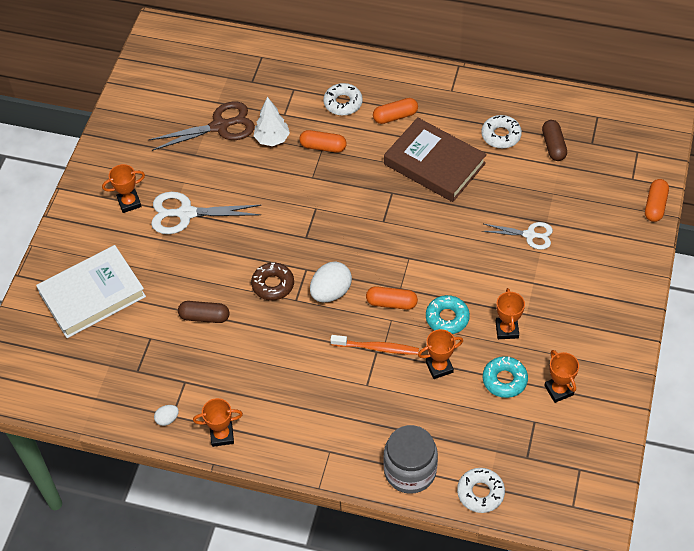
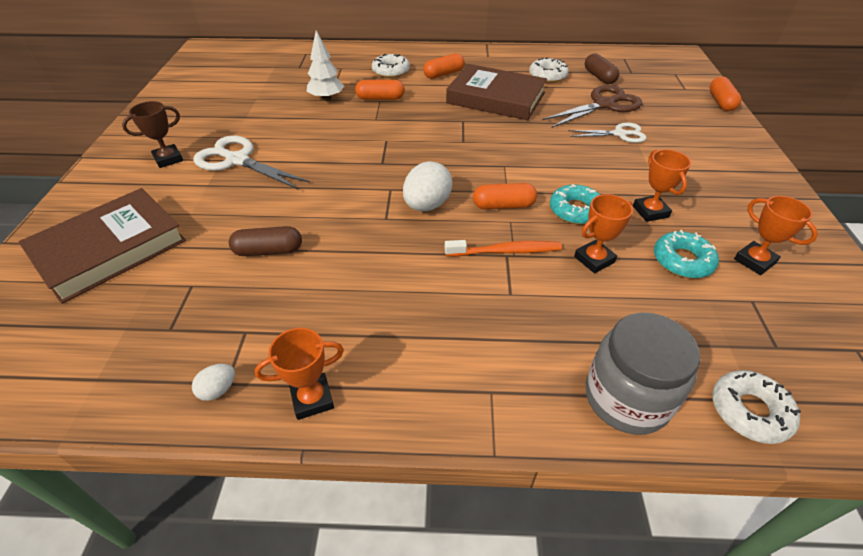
camera: 15 degrees left, 10 degrees down
white book [36,245,146,338] -> brown book [18,188,186,304]
orange trophy [102,164,145,213] -> brown trophy [122,101,183,168]
brown scissors [149,101,255,151] -> brown scissors moved to [542,85,642,128]
white scissors [151,192,261,234] -> white scissors turned 45 degrees clockwise [193,135,310,190]
brown donut [251,262,294,300] -> none

